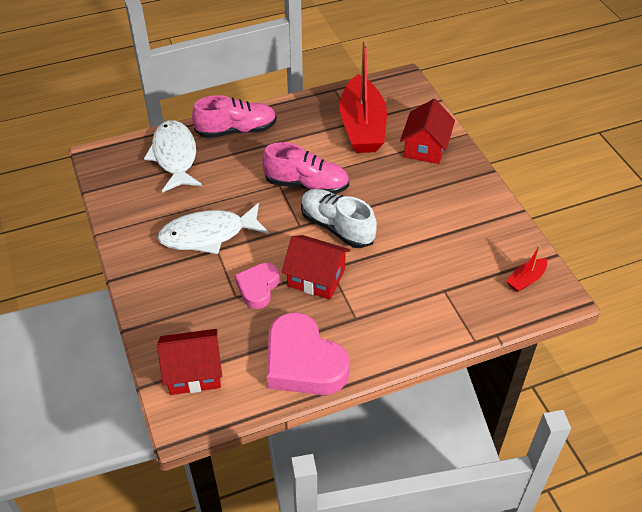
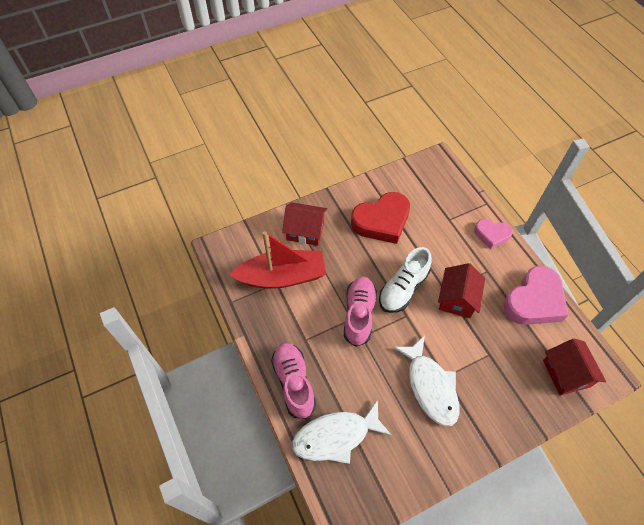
camera: 95 degrees left, 10 degrees up
pink heart [235,263,279,309] -> pink heart moved to [474,219,513,249]
red boat [506,246,547,292] -> none
none -> red heart [351,192,410,244]

